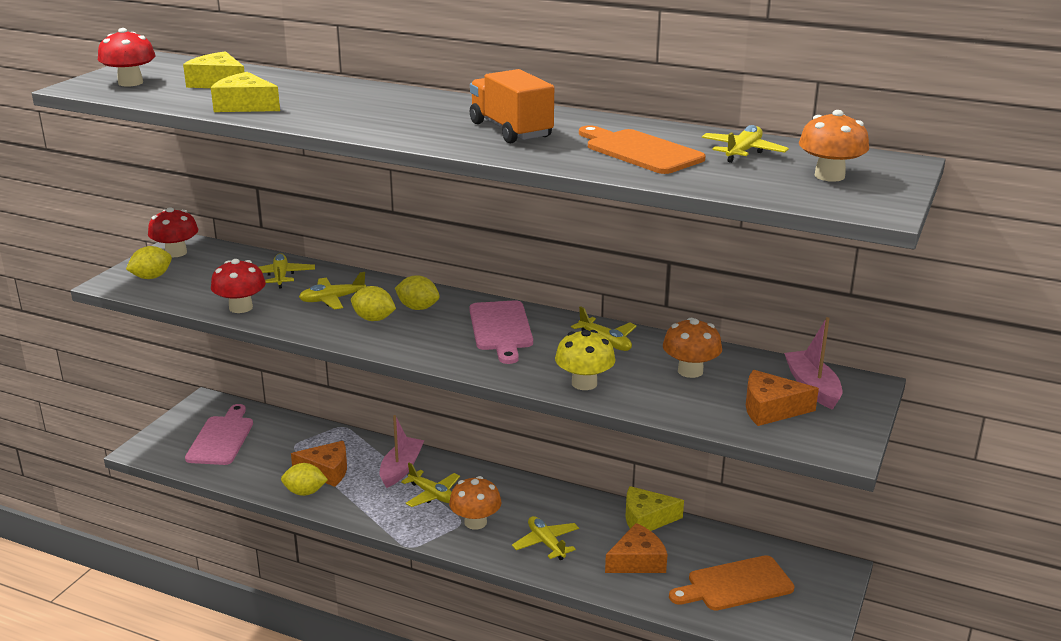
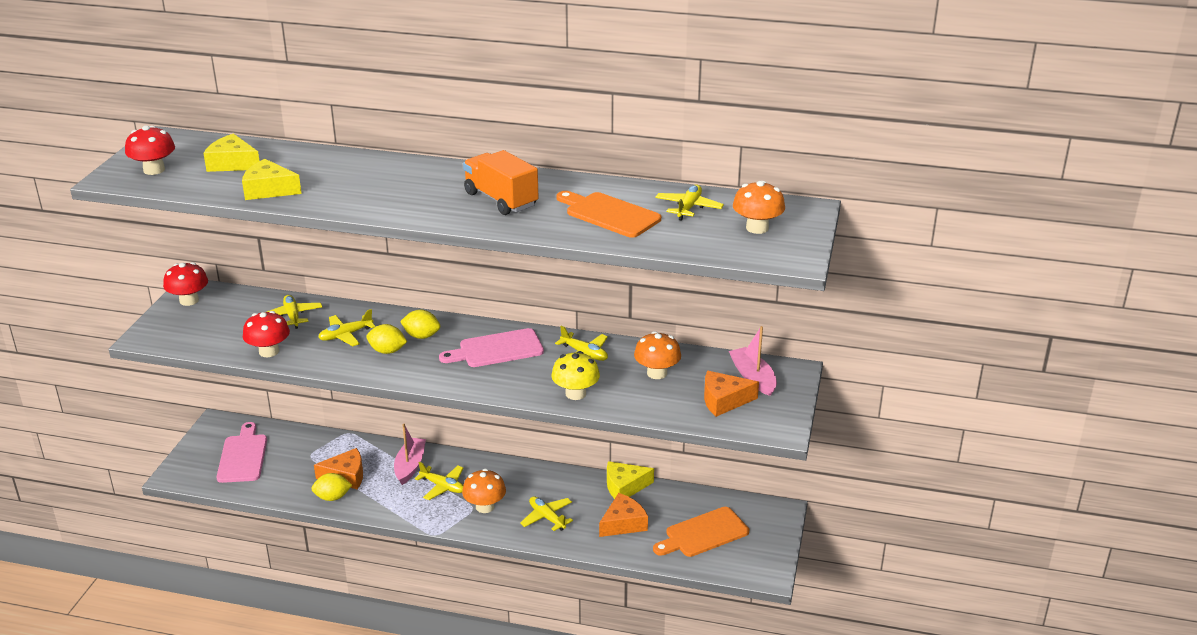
camera: 10 degrees left, 5 degrees up
yellow lemon [126,246,172,279] -> none
pink cutting board [469,300,533,364] -> pink cutting board turned 90 degrees clockwise [439,328,544,367]

